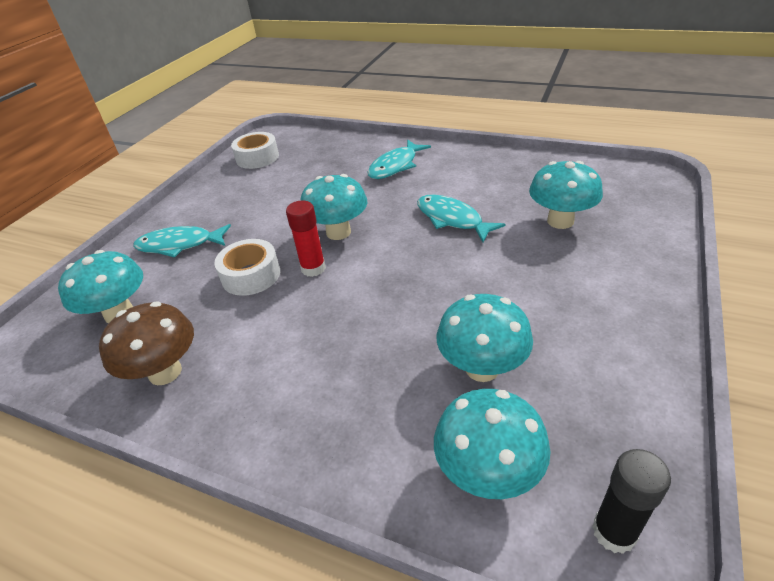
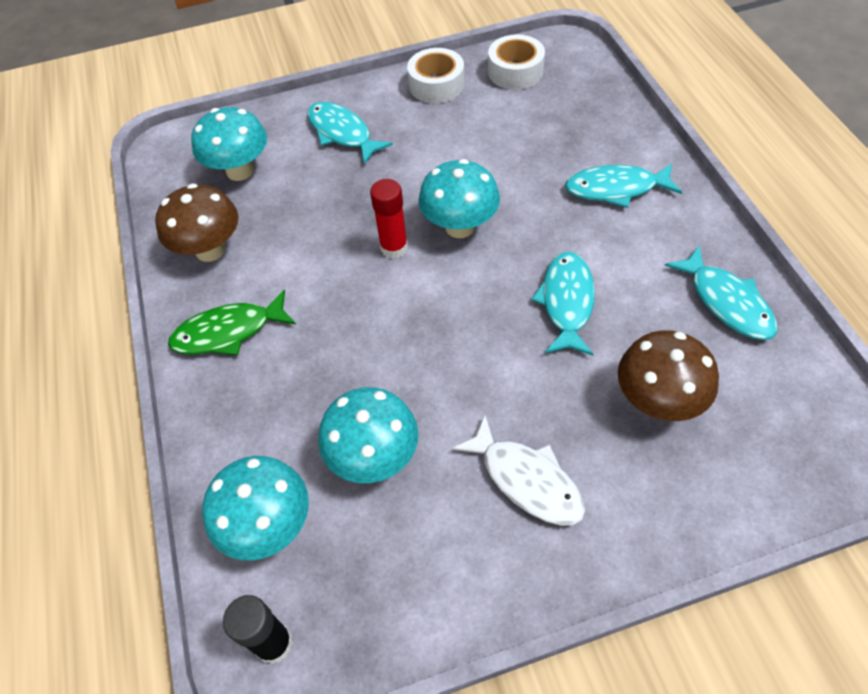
camera: 50 degrees right, 15 degrees up
white tape [214,239,280,296] -> white tape moved to [407,48,464,103]
turquoise mushroom [529,161,603,229] -> brown mushroom [618,330,719,421]
none -> green fish [168,290,296,355]
none -> white fish [452,415,585,526]
none -> turquoise fish [665,246,777,340]

